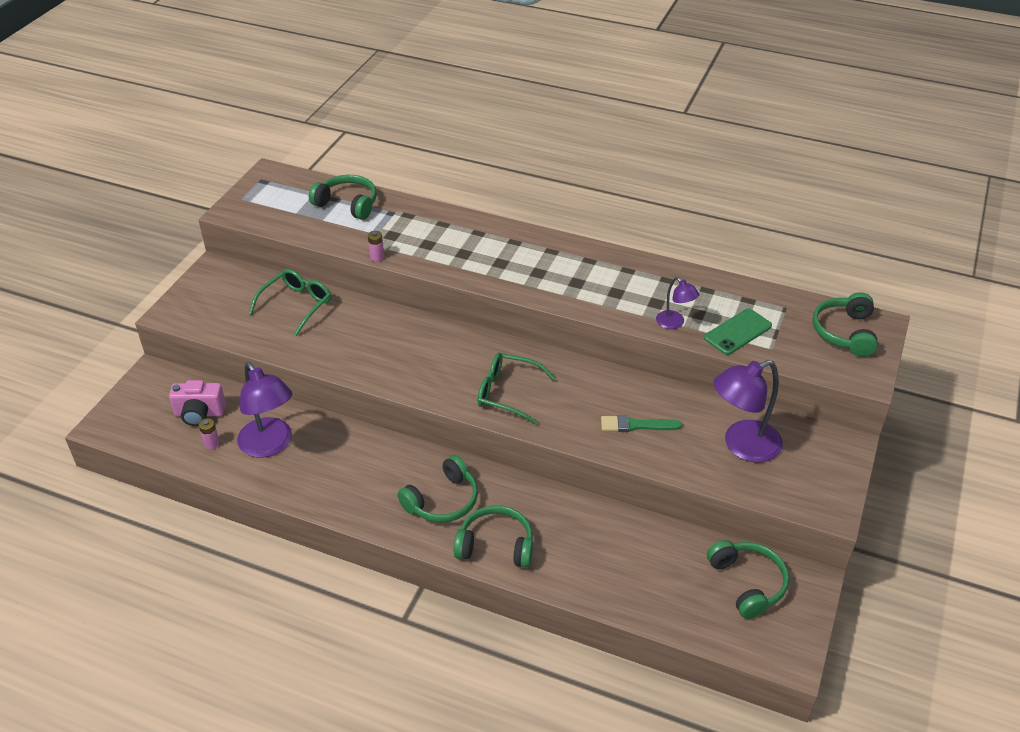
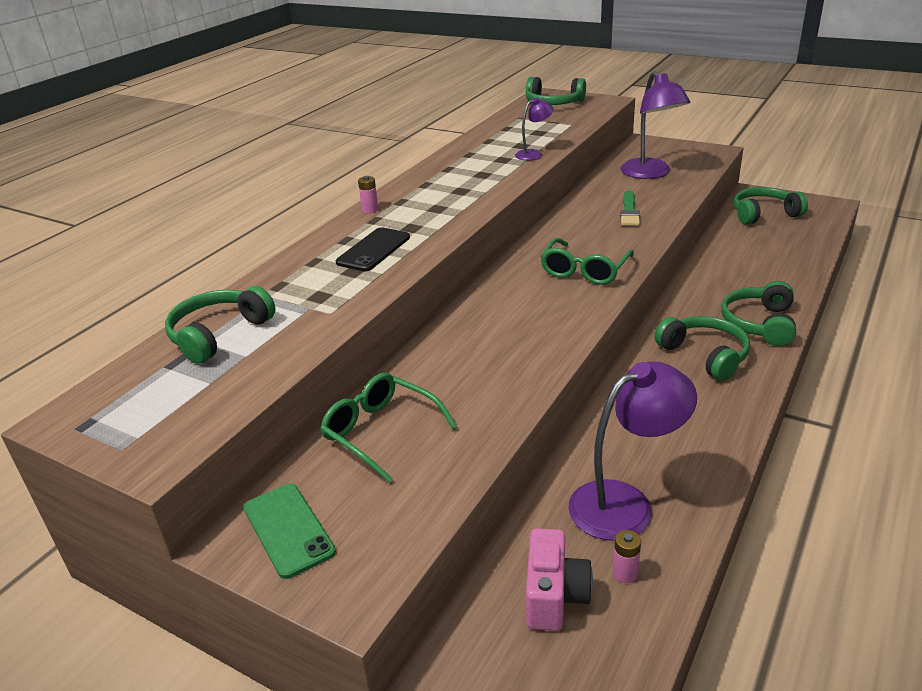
camera: 80 degrees left, 10 degrees down
pink battery [368,231,384,262] -> pink battery moved to [358,176,378,213]
green phone [704,309,772,355] -> green phone moved to [244,484,336,579]
none -> black phone [336,227,410,271]

